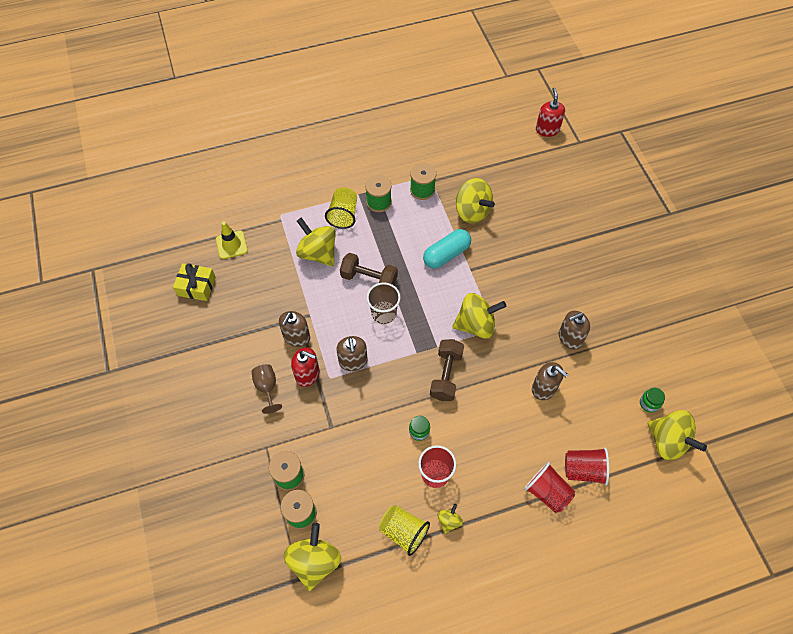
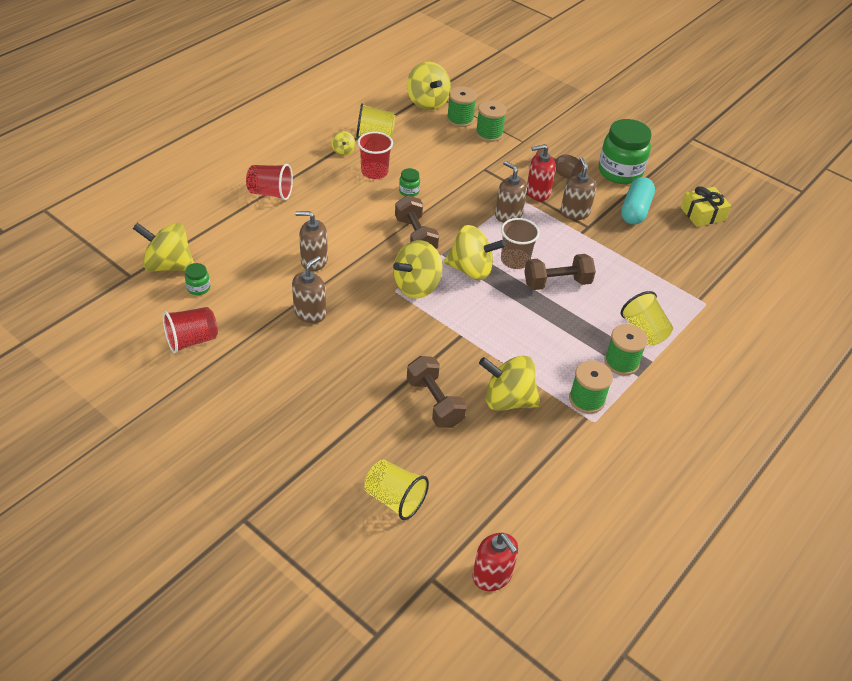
camera: 145 degrees right, 15 degrees down
yellow traffic cone [216,222,248,259] -> none
yellow spinning top [296,218,336,266] -> yellow spinning top moved to [444,225,506,280]
turquoise capsule [423,229,471,269] -> turquoise capsule moved to [621,177,655,225]
red cup [565,448,609,485] -> red cup moved to [163,307,218,354]
none -> yellow cup [364,460,429,520]
none -> brown dumbbell [407,356,467,428]
none -> green jar [599,119,652,184]

